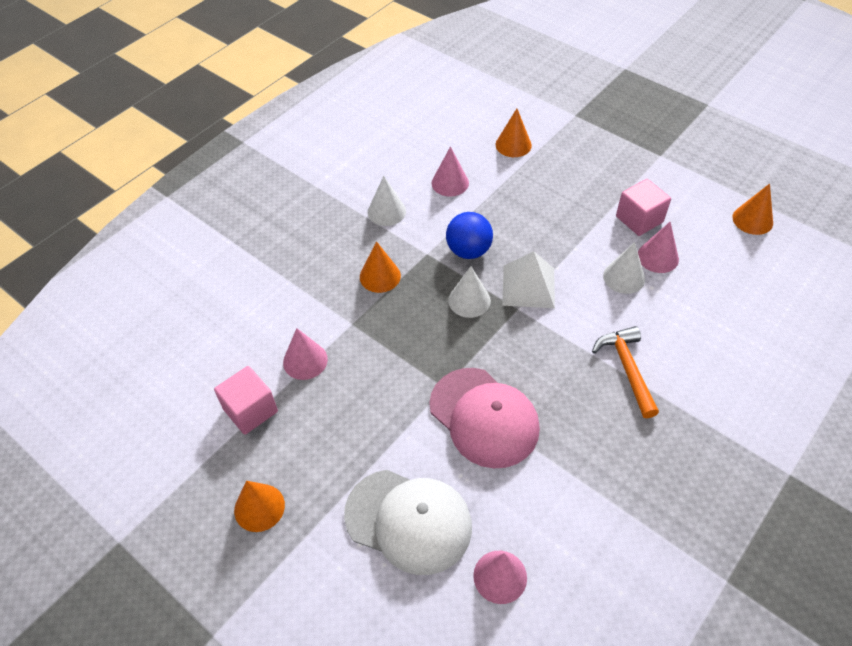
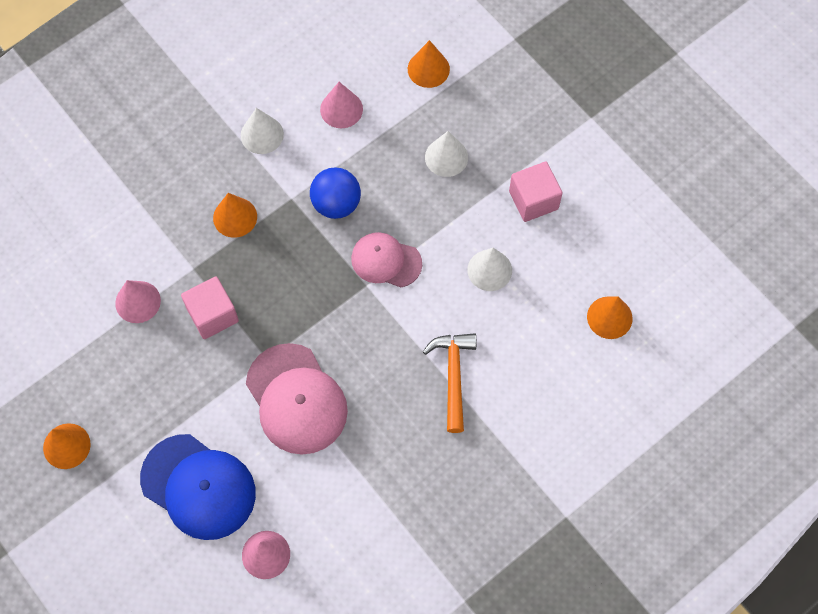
camera: 10 degrees right, 15 degrees up
pink cube [214,366,278,435] -> pink cube moved to [181,276,239,339]
white cap [344,470,472,575] -> blue cap [140,434,256,540]
white cone [448,266,491,318] -> white cone moved to [425,131,468,177]
white pyramid [502,251,555,308] -> pink cap [351,232,422,287]
pink cone [638,222,679,273] -> none
orange cone [732,184,773,235] -> orange cone moved to [587,296,632,339]

